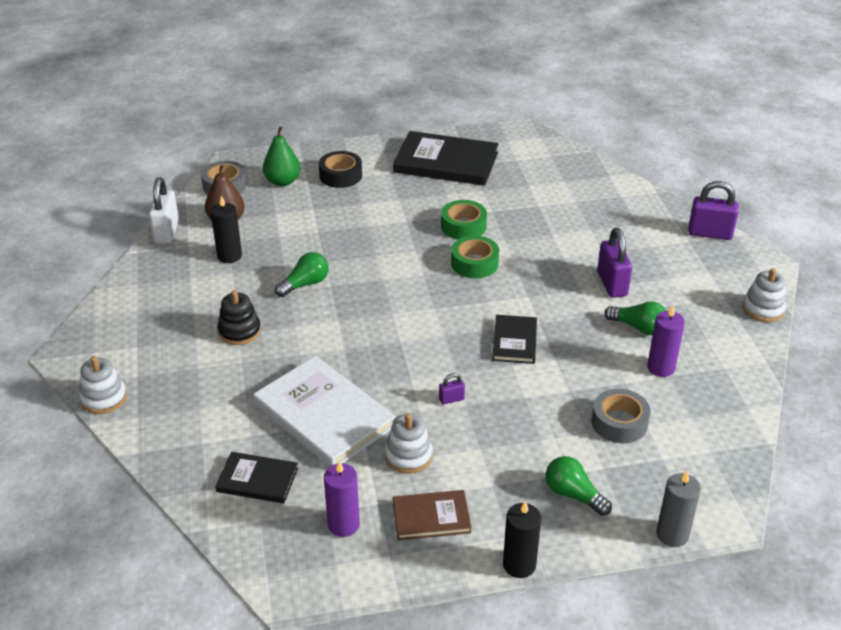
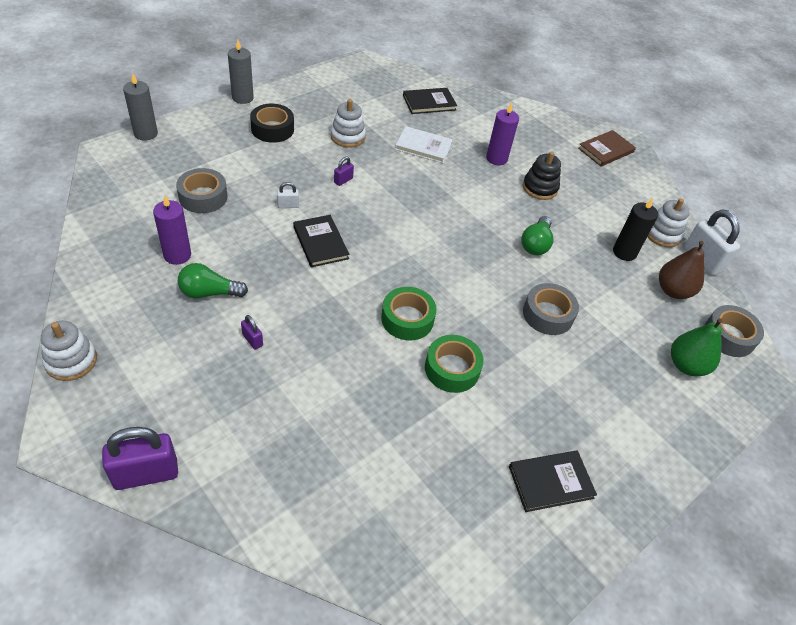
camera: 145 degrees right, 10 degrees up
white stacking toy [79,356,127,414] -> white stacking toy moved to [647,198,690,247]
white book [253,356,396,467] -> white book [395,126,453,163], size x0.54
black tape [319,151,362,188] -> black tape moved to [250,104,294,143]
purple candle [324,460,360,537] -> purple candle moved to [486,102,519,165]
black book [393,131,499,186] -> black book [509,450,597,512], size x0.54
brown book [393,490,472,540] -> brown book moved to [578,130,636,167]
black candle [503,501,541,578] -> grey candle [228,40,254,104]
green light bulb [546,456,612,516] -> none
purple padlock [597,228,632,298] -> purple padlock [241,315,263,349], size x0.47
none -> white padlock [277,182,299,208]
none -> grey tape [523,283,579,335]

